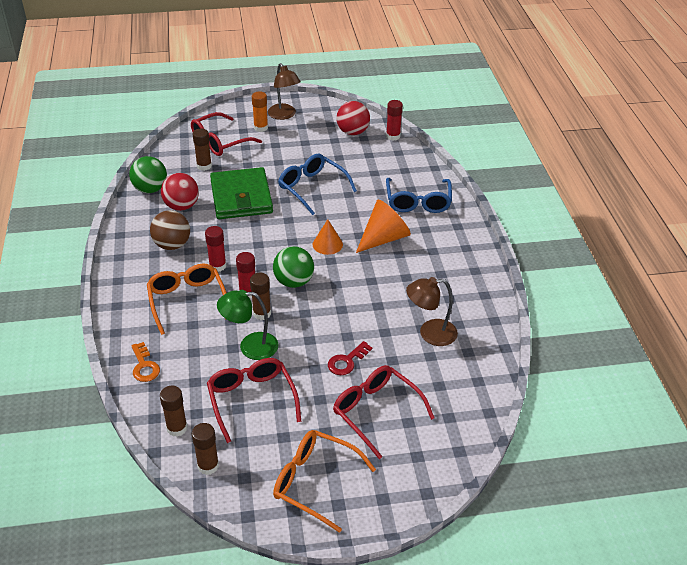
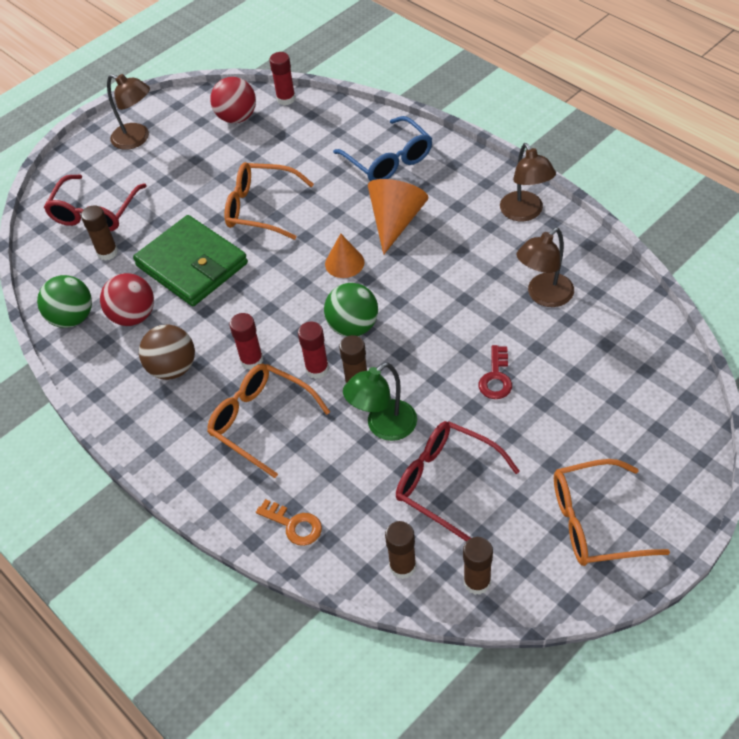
camera: 30 degrees left, 10 degrees up
orange glue stick [252,92,268,132] -> none
blue glasses [278,154,357,215] -> orange glasses [224,162,314,240]
red glasses [333,365,435,459] -> none
none -> brown lamp [500,143,556,221]

